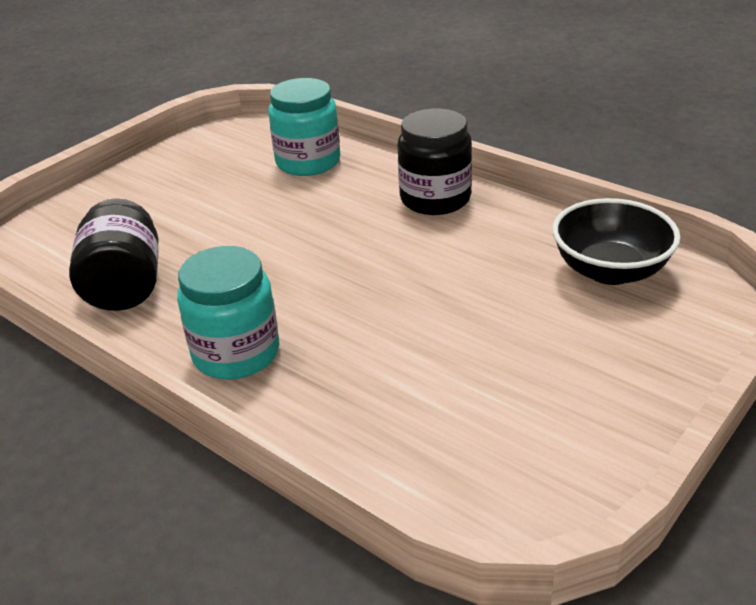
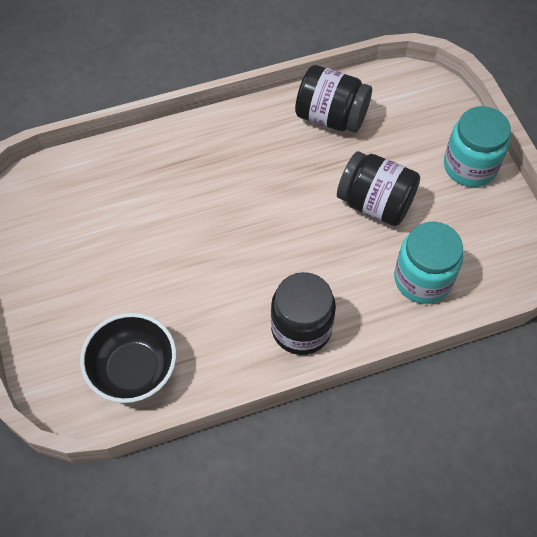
camera: 120 degrees right, 25 degrees up
turquoise jar [177,246,279,379] -> turquoise jar moved to [444,106,511,187]
none -> black jar [337,151,420,226]

